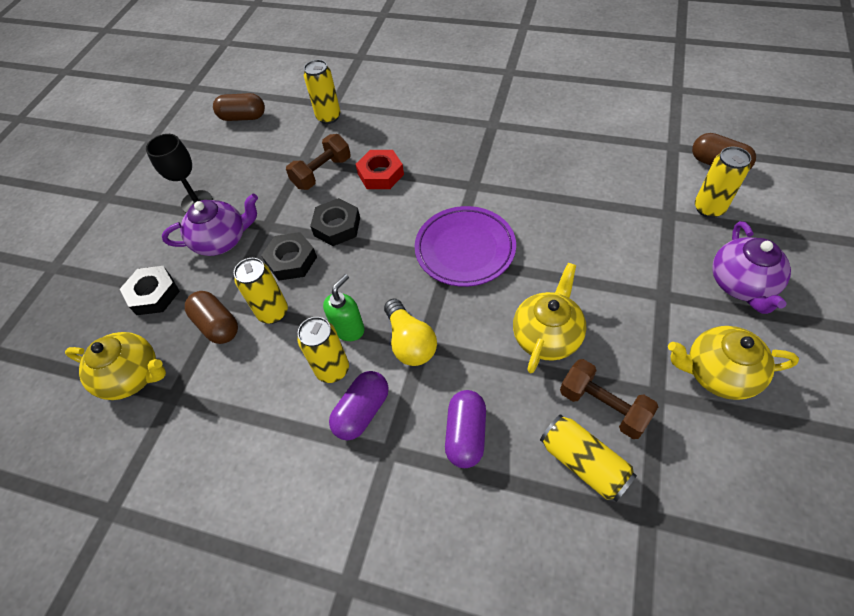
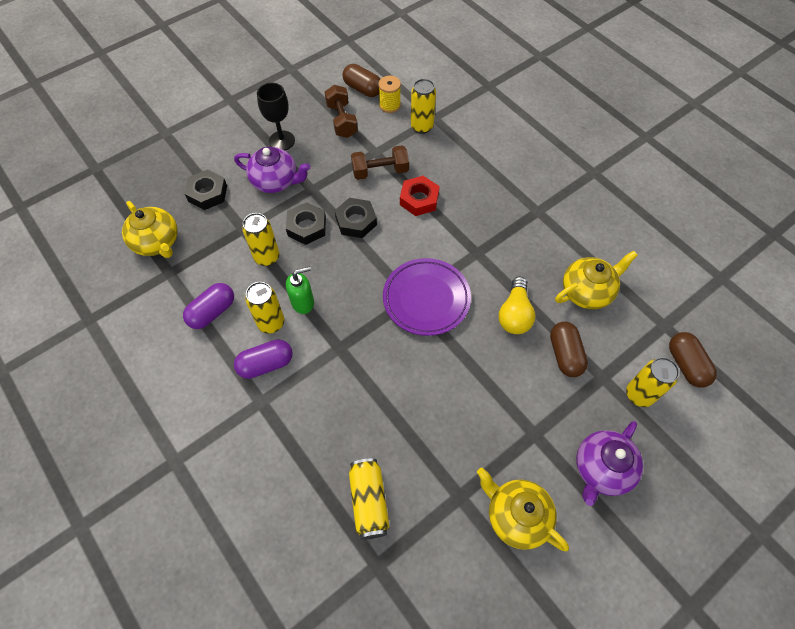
camera: 30 degrees right, 5 degrees up
brown capsule [185,291,238,344] -> brown capsule moved to [550,322,588,377]
yellow light bulb [384,299,437,366] -> yellow light bulb moved to [499,277,536,334]
purple capsule [445,390,486,468] -> purple capsule moved to [183,283,234,329]
yellow teapot [513,263,586,373] -> yellow teapot moved to [555,251,638,309]
brown dumbbell [560,359,658,439] -> brown dumbbell moved to [325,85,358,138]
none -> yellow spool [379,76,401,113]

